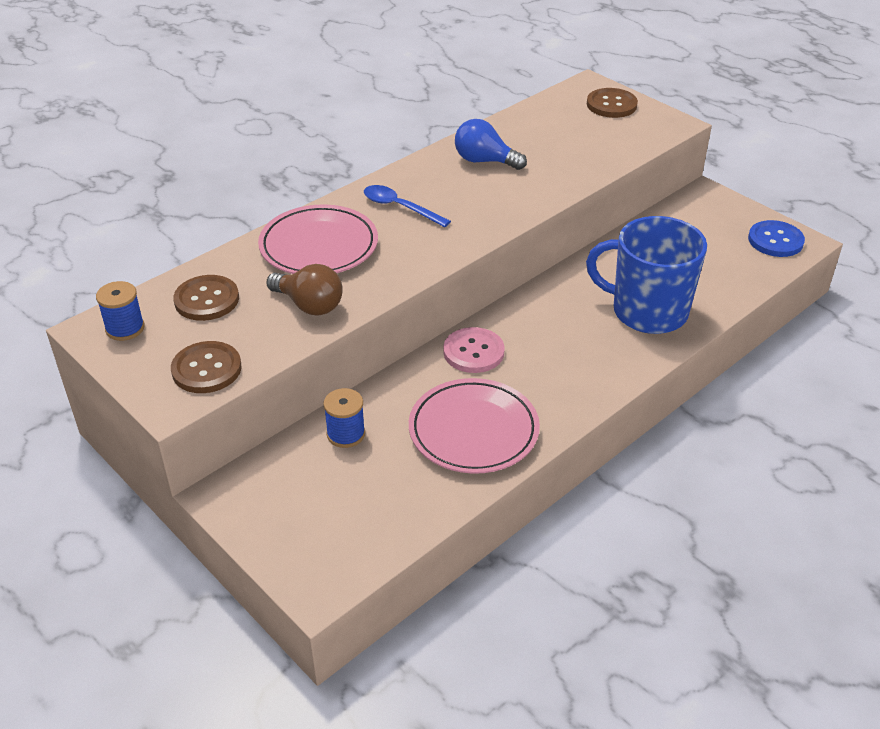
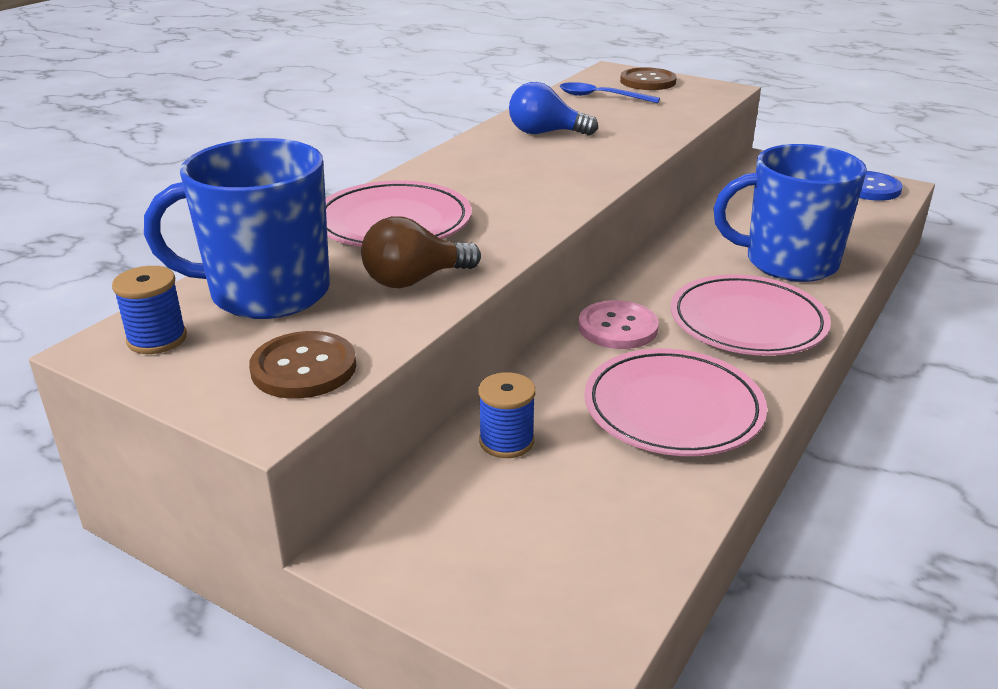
camera: 15 degrees left, 10 degrees down
brown button [173,275,239,321] -> blue mug [144,138,330,319]
brown light bulb [266,264,343,315] -> brown light bulb turned 135 degrees clockwise [361,216,481,288]
blue spoon [364,185,451,227] -> blue spoon moved to [560,82,660,103]
none -> pink plate [671,274,831,356]

